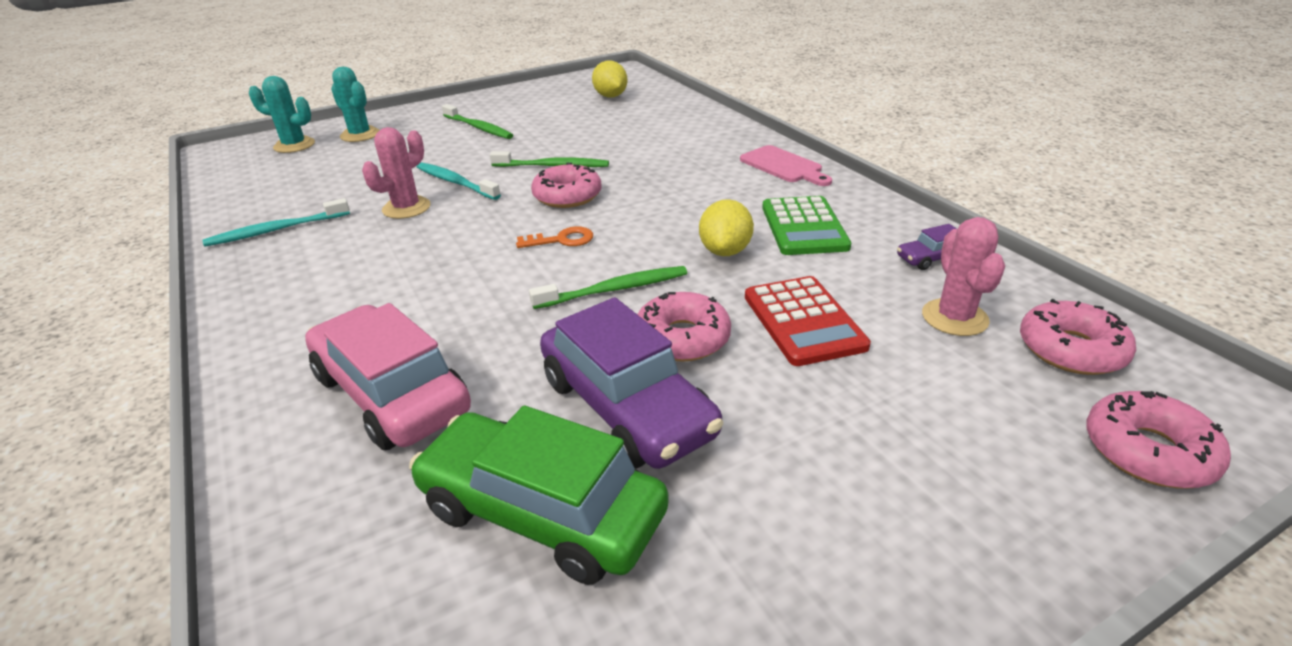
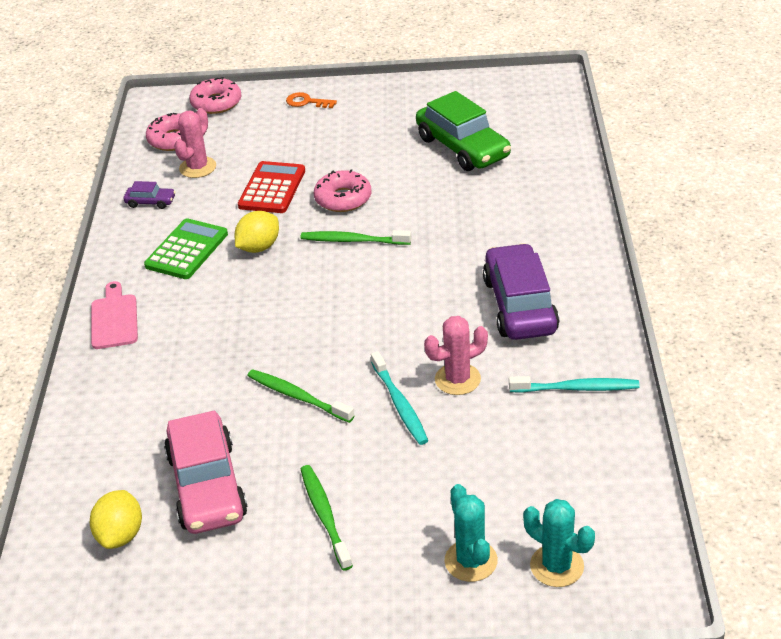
camera: 150 degrees left, 5 degrees up
pink car [305,303,471,450] -> pink car moved to [164,411,248,534]
orange key [516,226,593,248] -> orange key moved to [286,92,337,108]
pink donut [531,162,602,208] -> none
purple car [540,297,723,469] -> purple car moved to [483,243,559,340]

